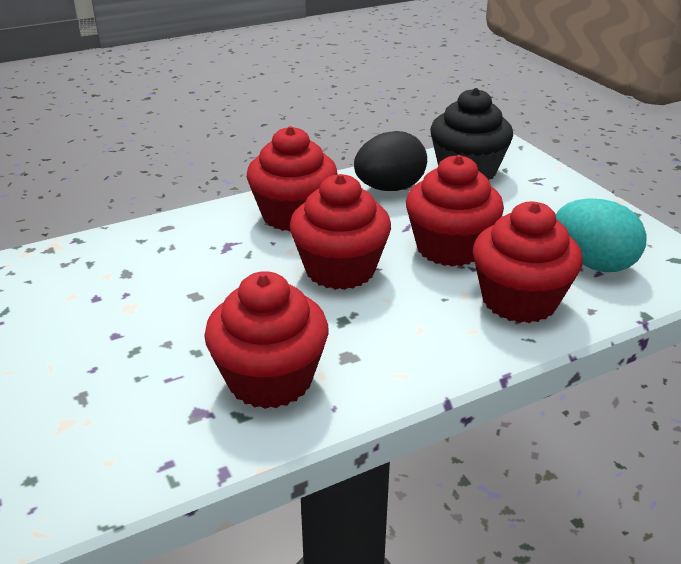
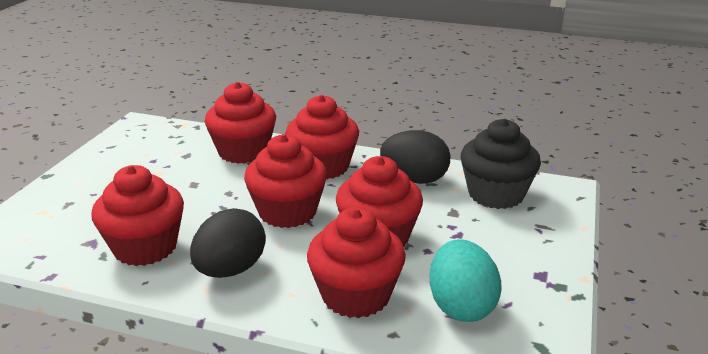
camera: 45 degrees right, 5 degrees down
none -> black egg [190,208,266,278]
none -> red cupcake [205,82,276,164]

